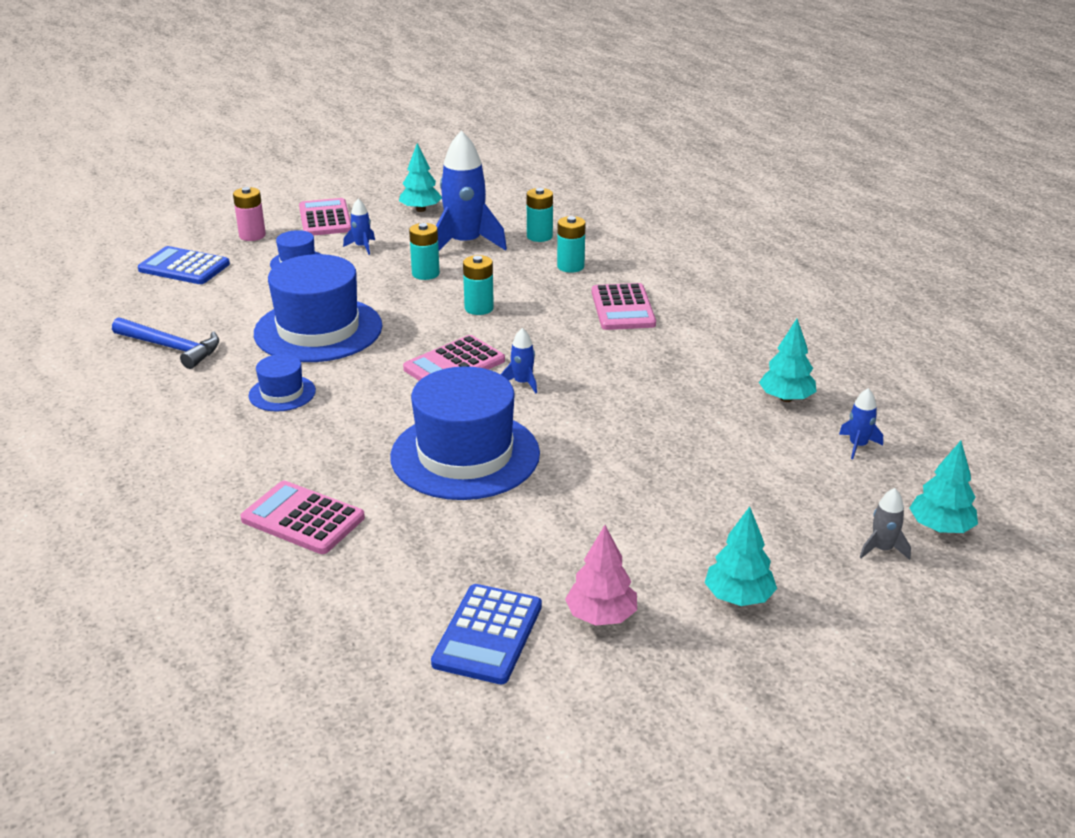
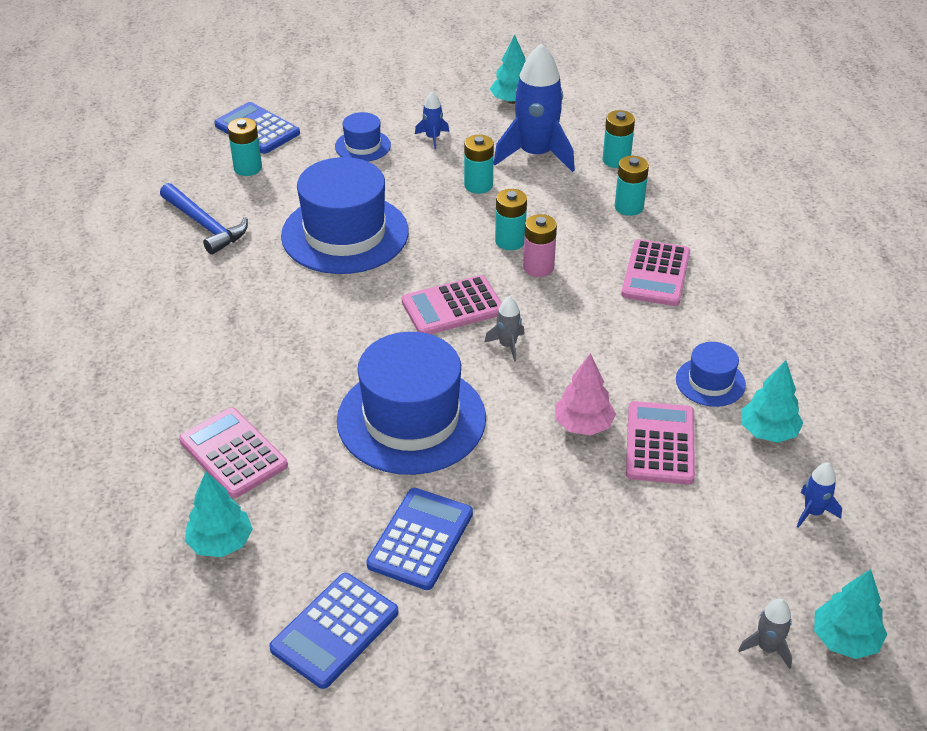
camera: 20 degrees right, 10 degrees up
pink battery [233,187,266,241] -> pink battery moved to [523,214,557,277]
blue hat [249,354,316,412] -> blue hat moved to [676,342,746,407]
pink calculator [299,198,351,236] -> pink calculator moved to [626,401,695,485]
blue rocket [501,328,537,393] -> grey rocket [484,296,525,362]
pink tree [565,525,637,626] -> pink tree moved to [555,353,616,435]
turquoise tree [705,507,777,606] -> turquoise tree moved to [185,472,253,557]
none -> turquoise battery [228,118,262,176]
none -> blue calculator [366,488,473,590]

